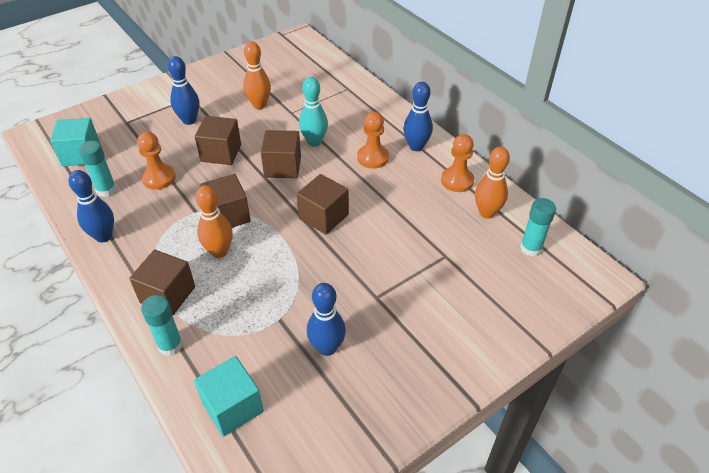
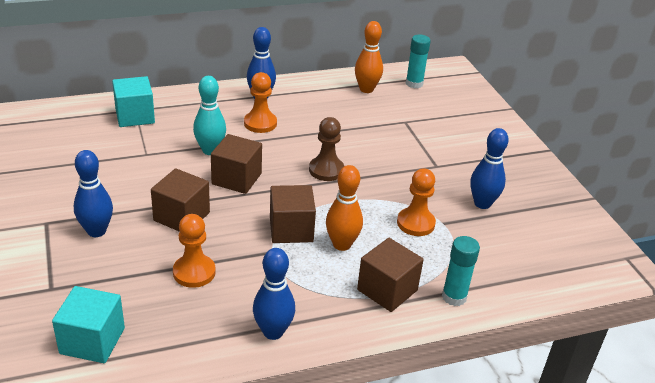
camera: 75 degrees left, 10 degrees down
turquoise glue stick [79,141,116,197] -> none
turquoise cube [194,356,264,437] -> turquoise cube moved to [112,76,155,127]
orange bowling pin [243,41,271,109] -> none
brown cube [297,174,349,235] -> brown pawn [309,117,344,181]
orange pawn [441,134,474,192] -> orange pawn moved to [397,168,436,236]

